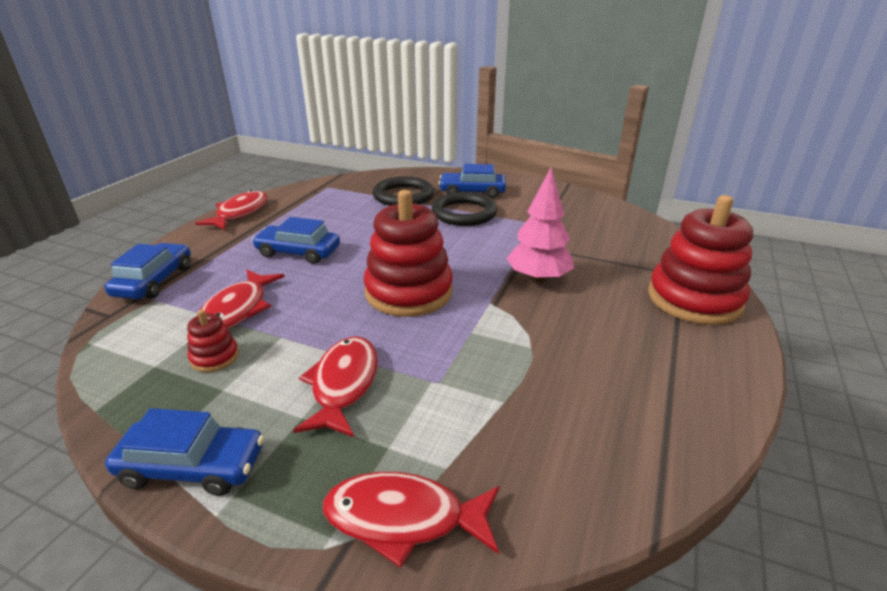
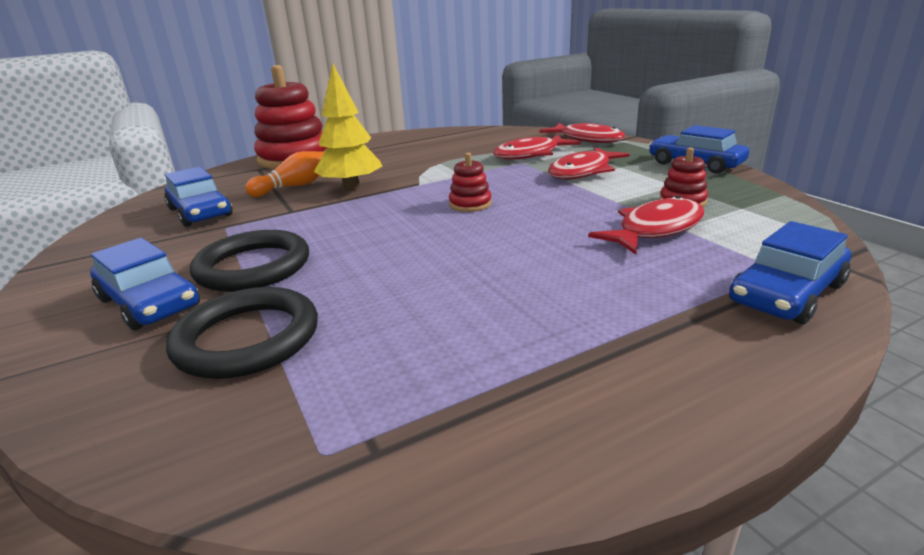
camera: 140 degrees left, 5 degrees down
red fish [195,190,268,230] -> red fish moved to [493,135,581,160]
blue car [252,217,340,264] -> blue car moved to [164,167,233,227]
red stacking toy [364,190,453,317] -> red stacking toy [449,153,492,212], size x0.45
pink tree [506,167,574,283] -> yellow tree [314,64,382,191]
none -> orange bowling pin [245,151,324,197]

